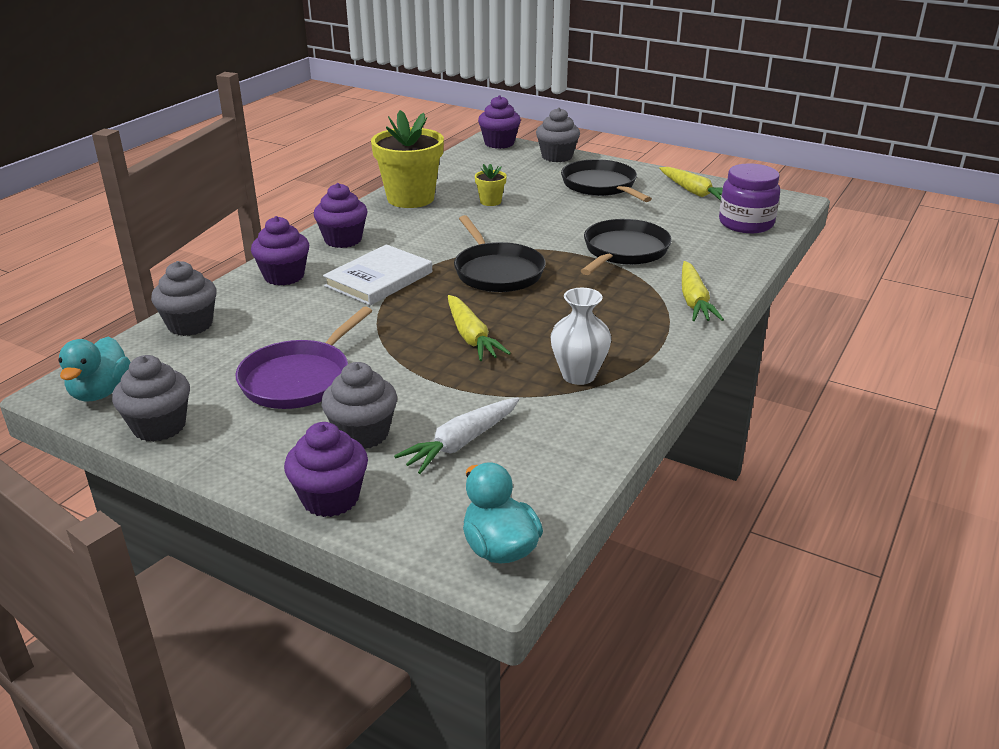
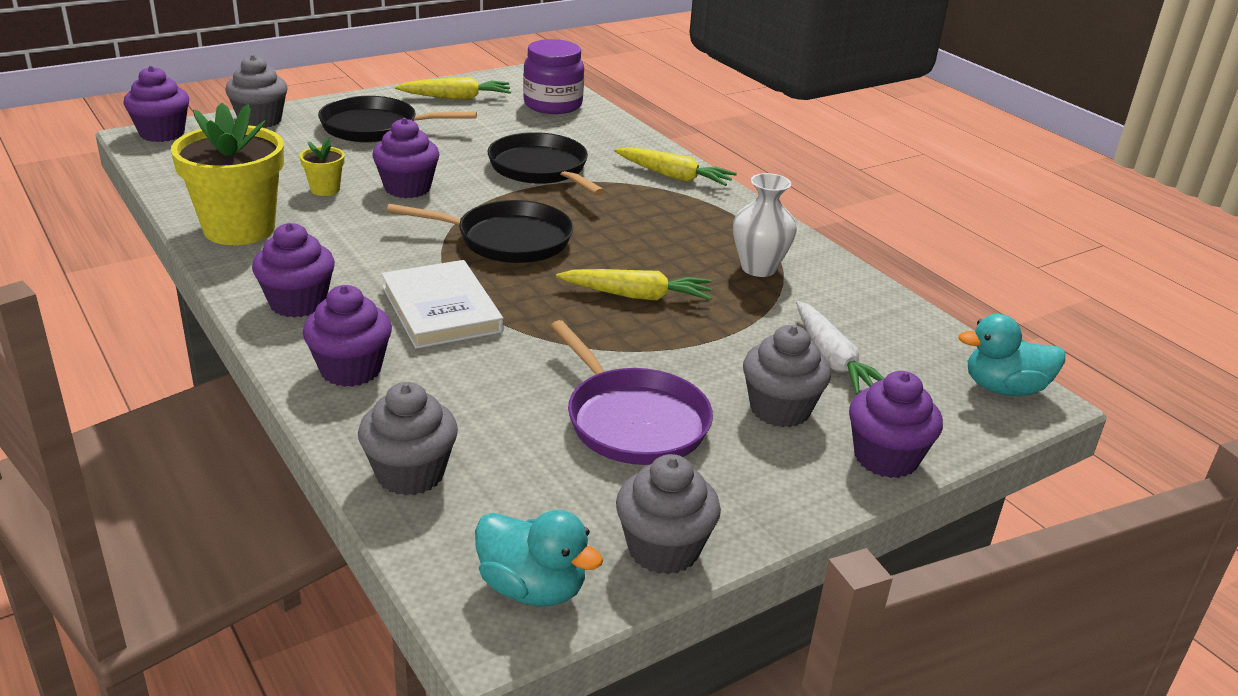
camera: 65 degrees left, 0 degrees up
none -> purple cupcake [372,118,440,198]

